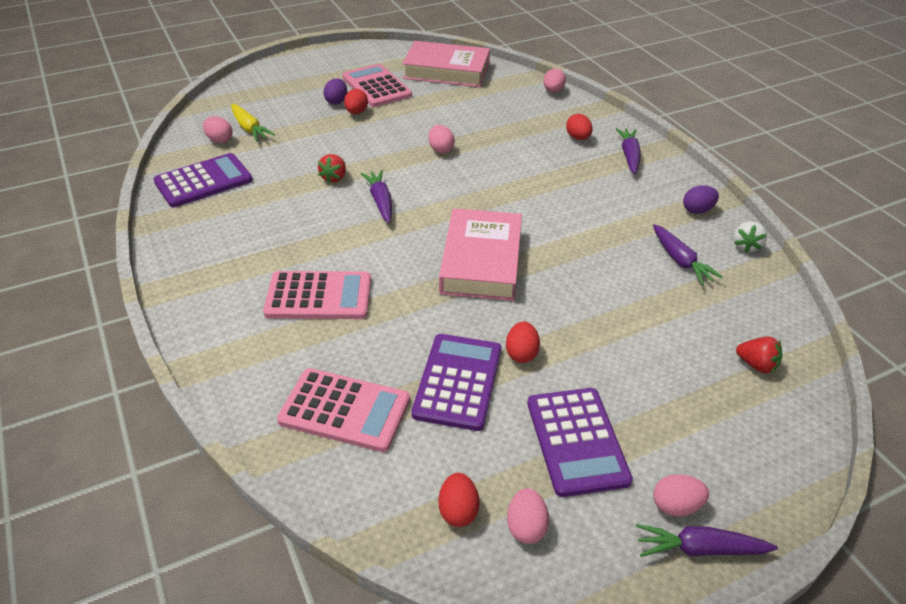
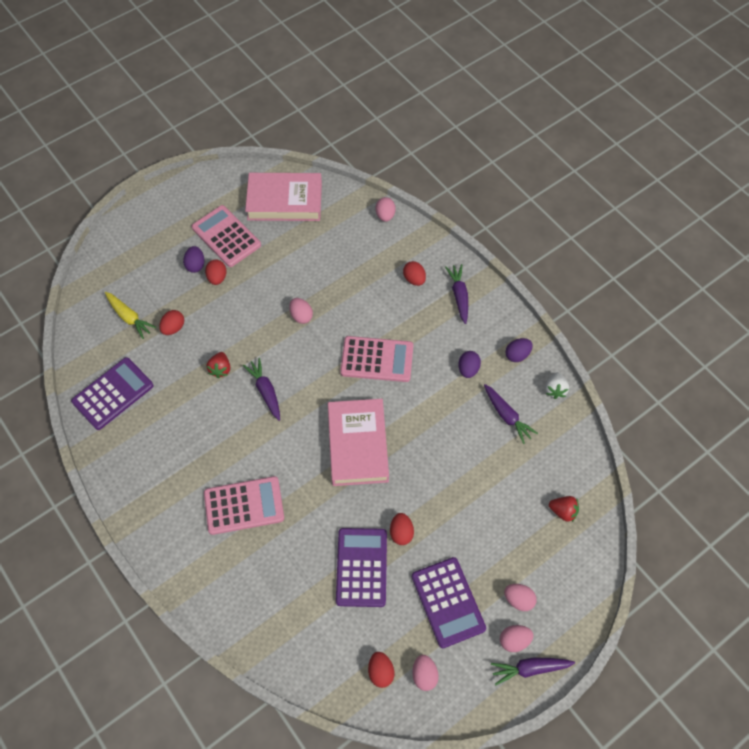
camera: 10 degrees left, 20 degrees up
pink egg [203,116,233,143] -> pink egg moved to [504,584,537,611]
pink calculator [277,368,410,452] -> pink calculator moved to [340,336,413,382]
none -> red egg [159,310,184,335]
none -> purple egg [458,351,481,378]

